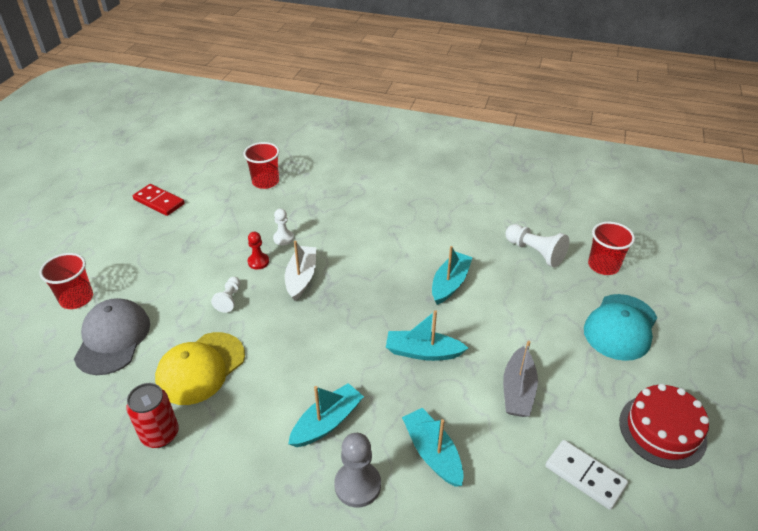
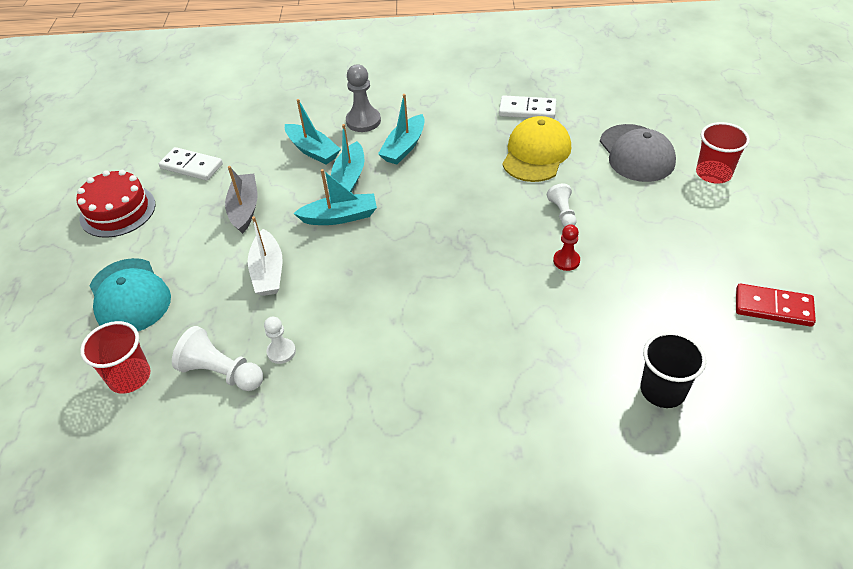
camera: 165 degrees right, 5 degrees up
red can [126,383,179,448] -> white domino [499,95,556,119]
red cup [244,142,279,189] -> black cup [641,332,706,408]
white pawn [273,209,294,245] -> white pawn moved to [264,317,296,364]
white boat [285,241,317,301] -> white boat moved to [248,216,282,296]
turquoise boat [432,246,473,305] -> turquoise boat moved to [331,124,364,193]
turquoise cap [584,294,657,361] -> turquoise cap turned 135 degrees clockwise [90,258,171,331]

